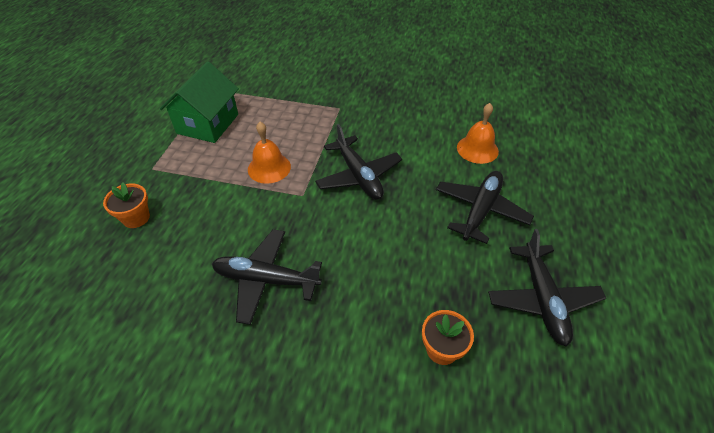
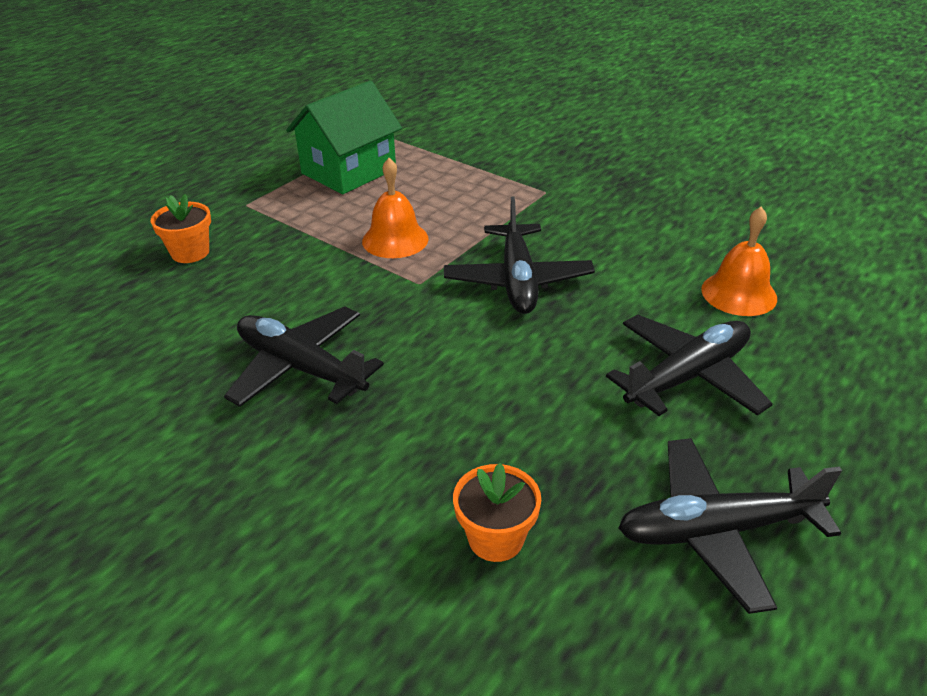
camera: 25 degrees right, 10 degrees down
black plane [488,229,606,347] -> black plane turned 60 degrees clockwise [618,438,842,614]

